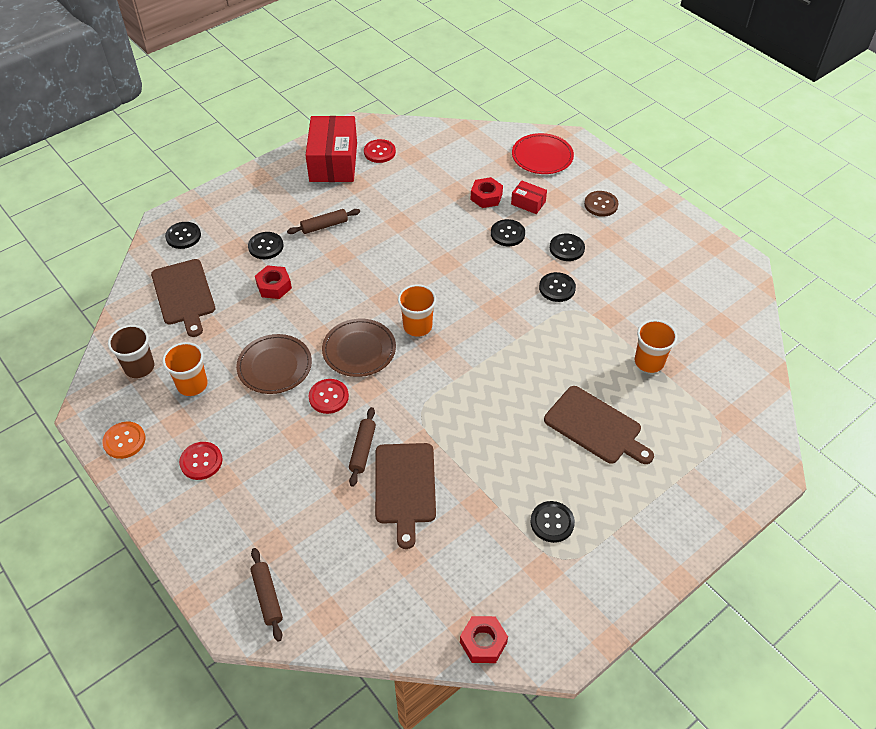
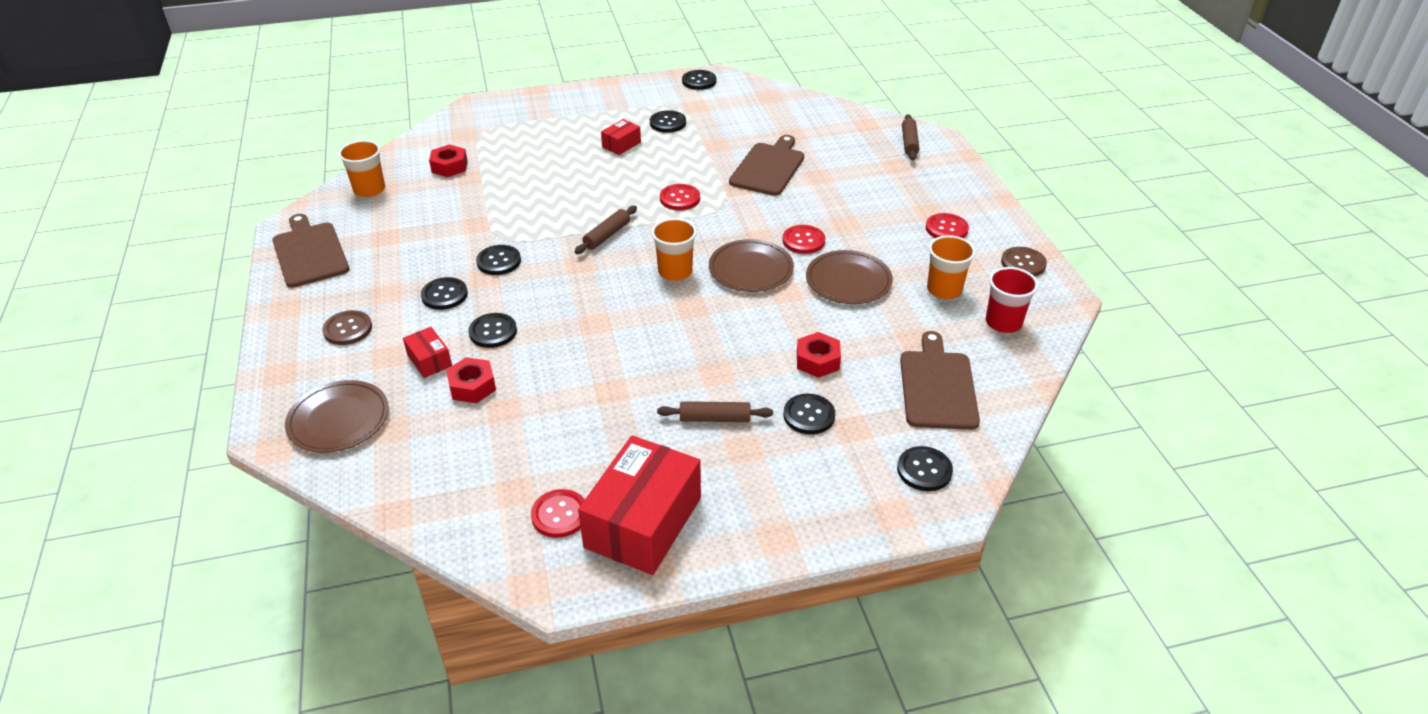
camera: 155 degrees left, 10 degrees down
orange button [102,422,146,459] -> brown button [1001,247,1047,277]
brown cup [108,325,154,378] -> red cup [986,267,1038,333]
brown rolling pin [349,407,376,487] -> brown rolling pin moved to [574,206,637,254]
red nut [460,616,508,663] -> red nut moved to [429,144,468,177]
red plate [512,133,574,174] -> brown plate [285,380,389,453]
brown cutting board [544,386,654,464] -> brown cutting board moved to [272,214,349,288]
orange cup [635,319,677,373] -> orange cup moved to [338,140,385,197]
none -> red box [601,119,641,155]
none -> red button [660,184,700,210]
none -> black button [682,70,716,90]

